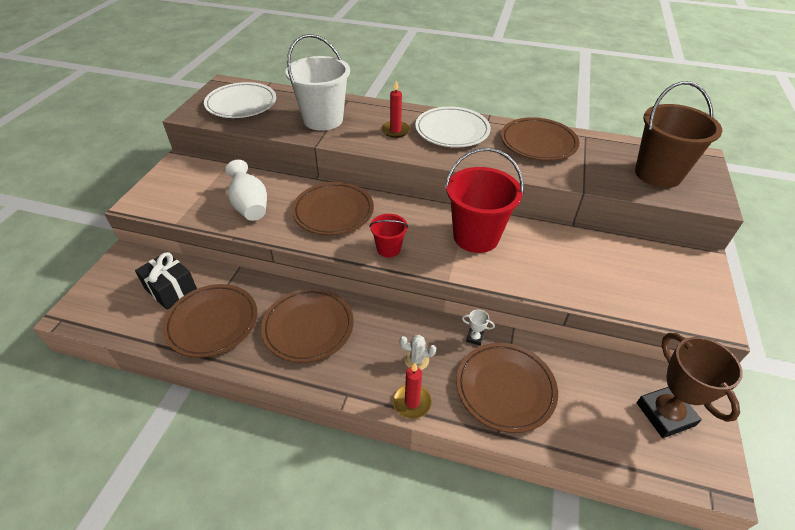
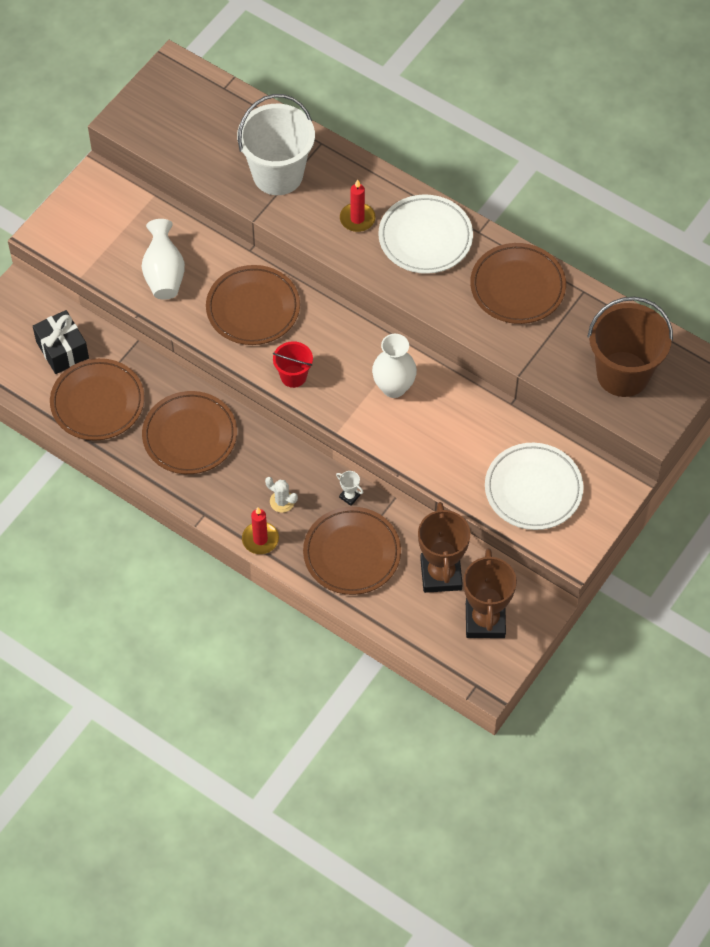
camera: 20 degrees right, 15 degrees up
white plate [204,82,276,118] -> white plate moved to [485,443,584,530]
red bucket [445,148,524,253] -> white vase [372,334,417,398]
none -> brown trophy [418,502,470,593]

